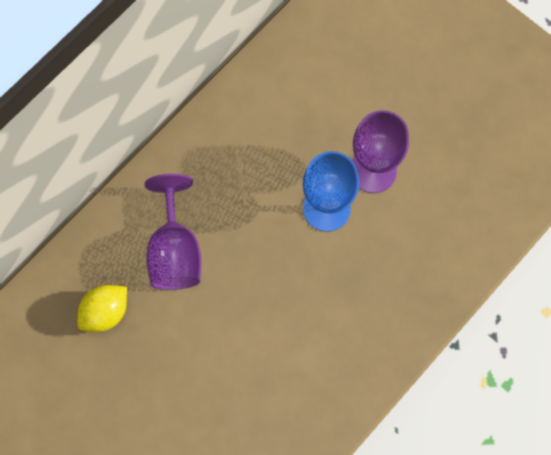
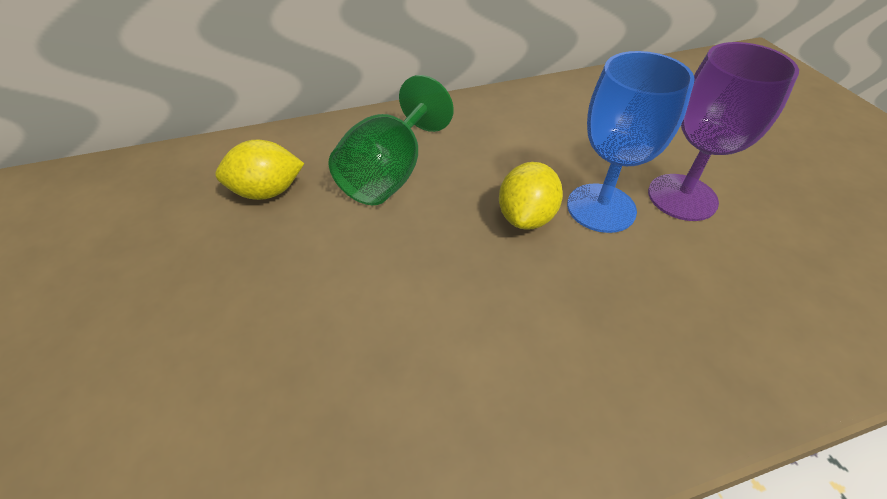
camera: 30 degrees right, 25 degrees down
purple goblet [144,174,201,290] -> green goblet [329,75,454,205]
none -> yellow lemon [499,162,563,230]

